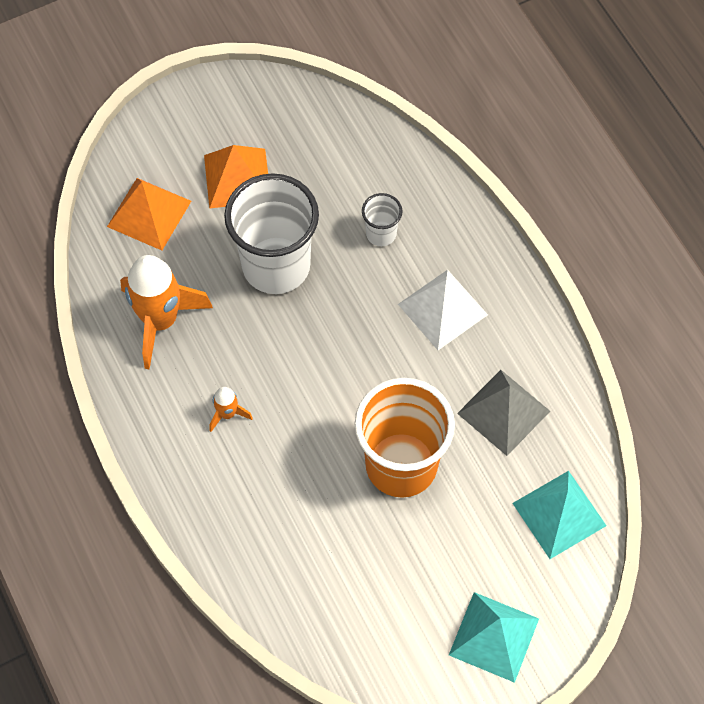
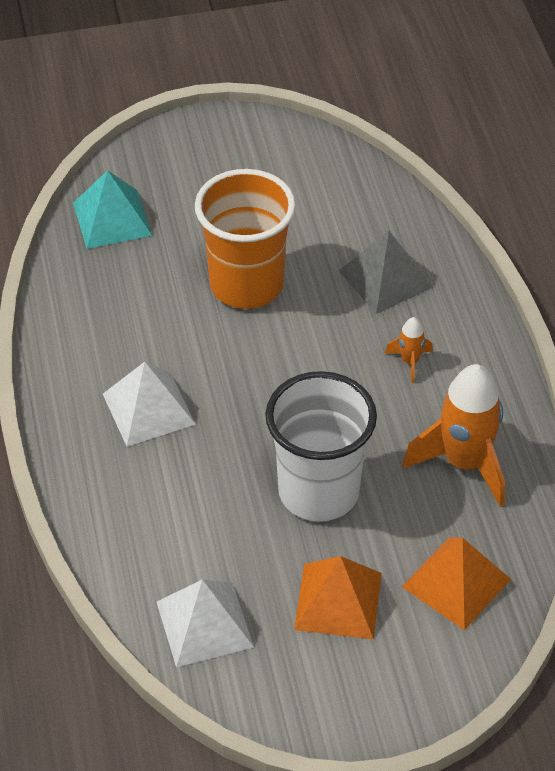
camera: 165 degrees left, 15 degrees down
white cup [362,193,403,246] -> none
turquoise pyramid [449,592,539,683] -> none
grey pyramid [457,370,550,456] -> grey pyramid moved to [339,231,433,314]
none -> white pyramid [157,580,254,667]

